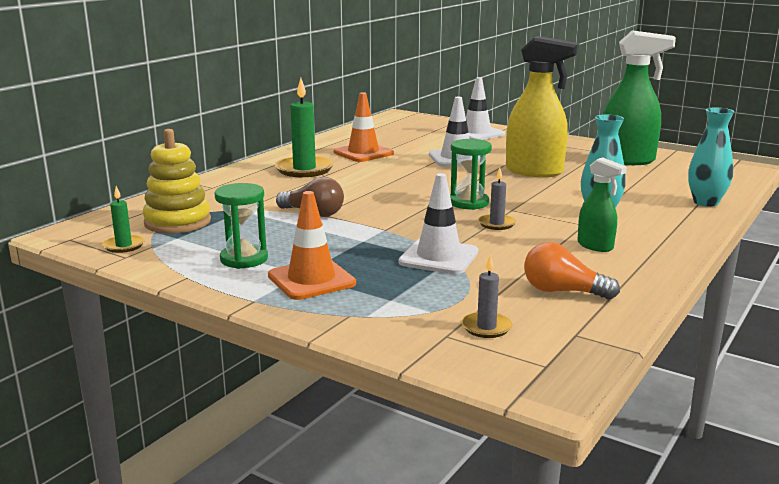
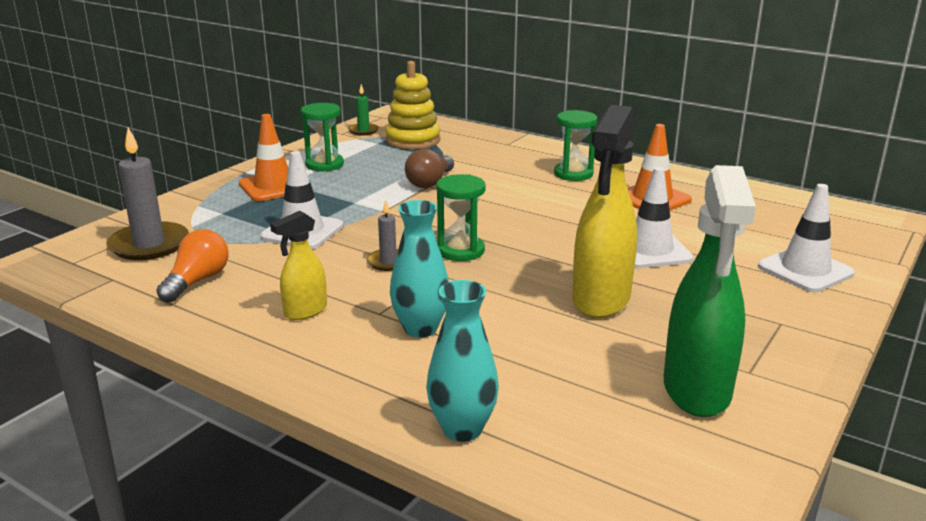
camera: 90 degrees right, 5 degrees up
green candle [275,78,334,177] -> green hourglass [554,110,597,181]
grey candle [462,255,512,338] -> grey candle [107,127,189,260], size x1.87
green spray bottle [577,157,627,252] -> yellow spray bottle [270,211,327,320]

